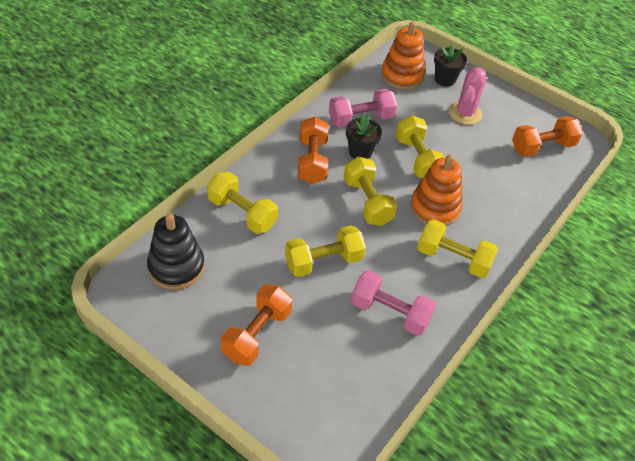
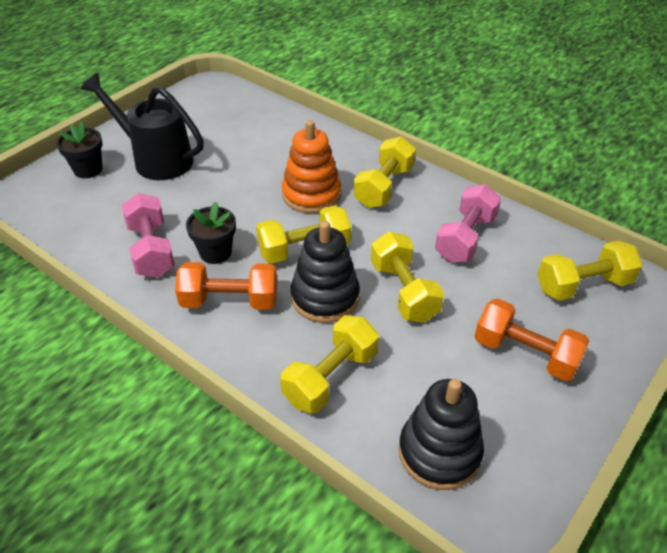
camera: 85 degrees left, 5 degrees down
orange stacking toy [381,21,425,89] -> none
yellow dumbbell [396,115,445,178] -> yellow dumbbell moved to [537,241,643,301]
pink cactus [449,67,487,125] -> black watering can [81,73,204,180]
orange dumbbell [512,116,583,157] -> none
none -> black stacking toy [291,221,360,323]

